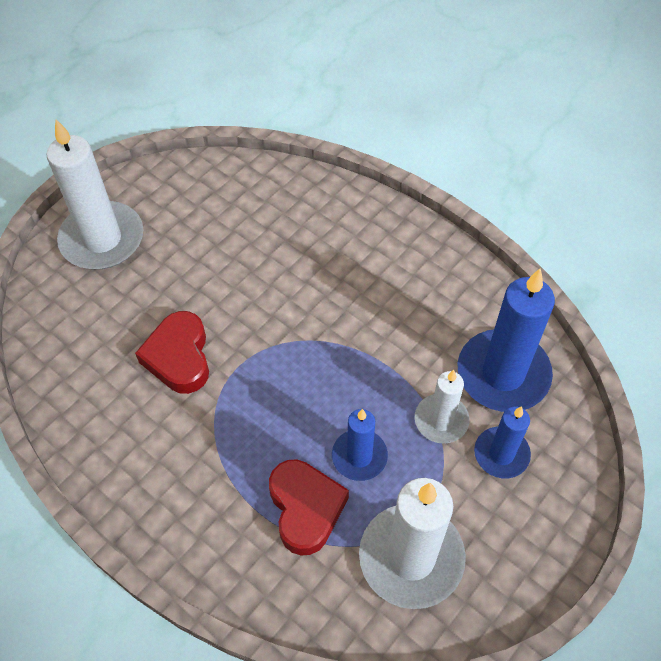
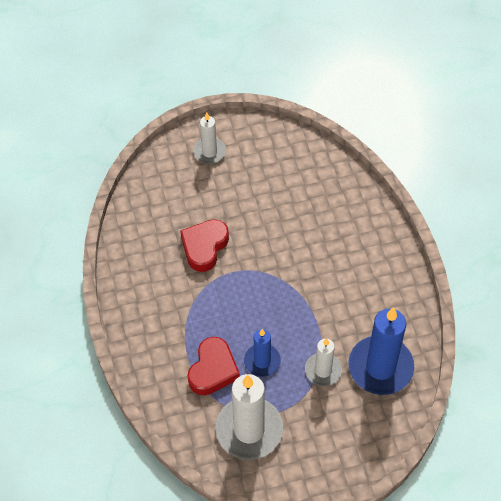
camera: 35 degrees right, 0 degrees up
white candle [46,119,143,269] -> white candle [193,113,226,164], size x0.56
blue candle [474,406,531,478] -> none

